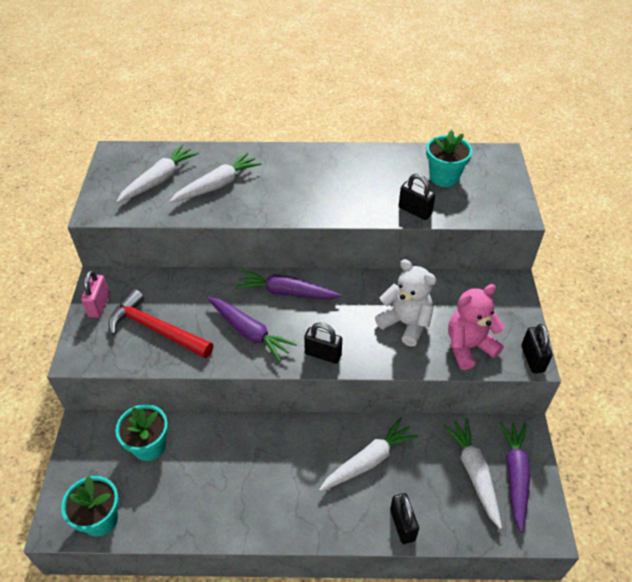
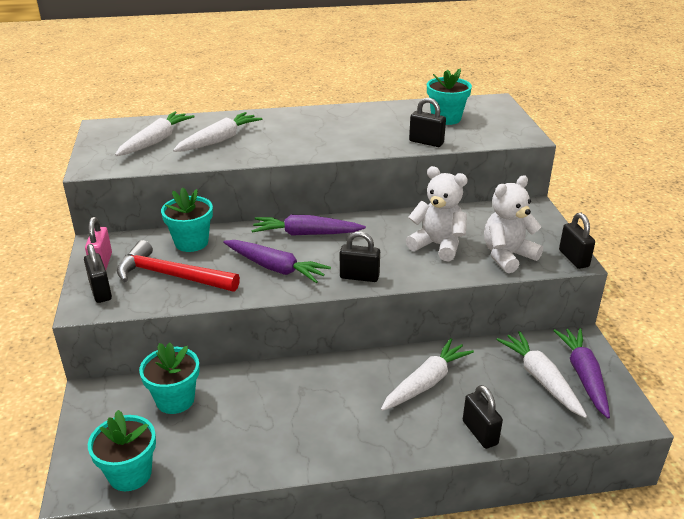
camera: 10 degrees left, 15 degrees down
pink teddy bear [448,284,505,370] -> white teddy bear [484,175,543,273]
none -> black padlock [84,244,112,303]
none -> turquoise flower pot [161,187,213,252]

